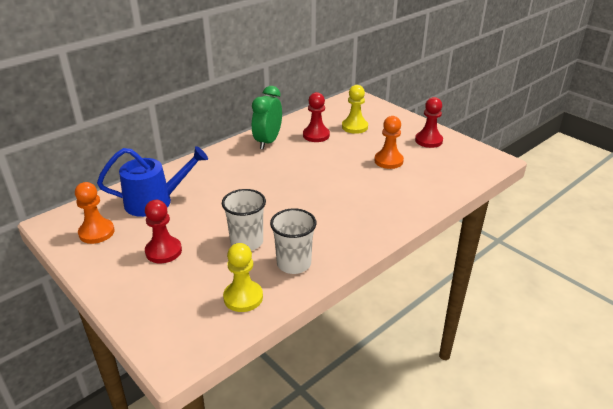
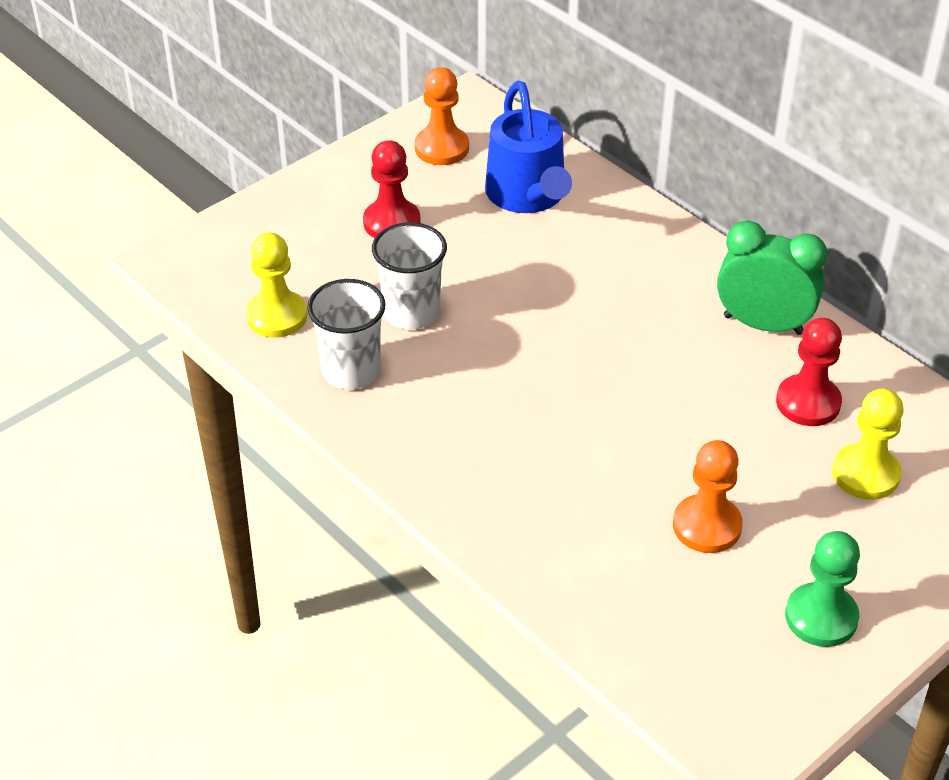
camera: 90 degrees right, 10 degrees up
red pawn [415,97,443,148] -> green pawn [785,531,860,647]

